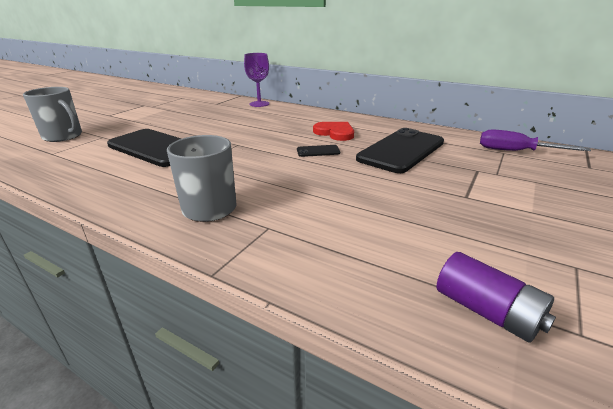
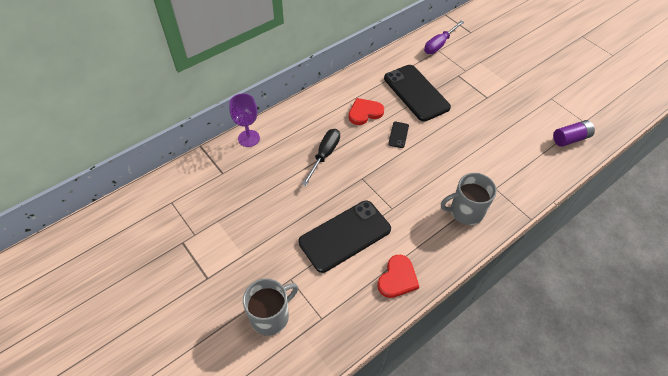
camera: 70 degrees left, 25 degrees up
none -> black screwdriver [302,129,340,186]
none -> red heart [377,255,419,298]

